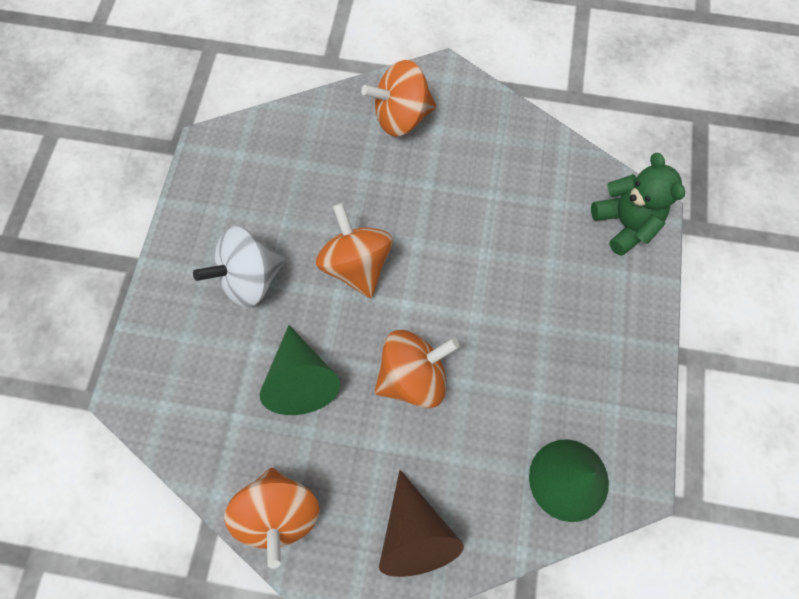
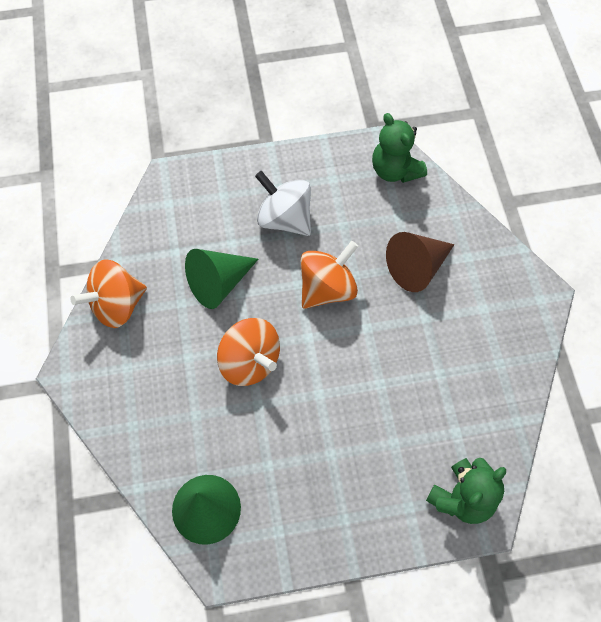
camera: 70 degrees right, 5 degrees down
orange spinning top [361,60,436,136] -> none
brown cone [379,470,464,577] -> brown cone moved to [386,232,455,292]
none -> green teddy bear [372,113,427,183]

